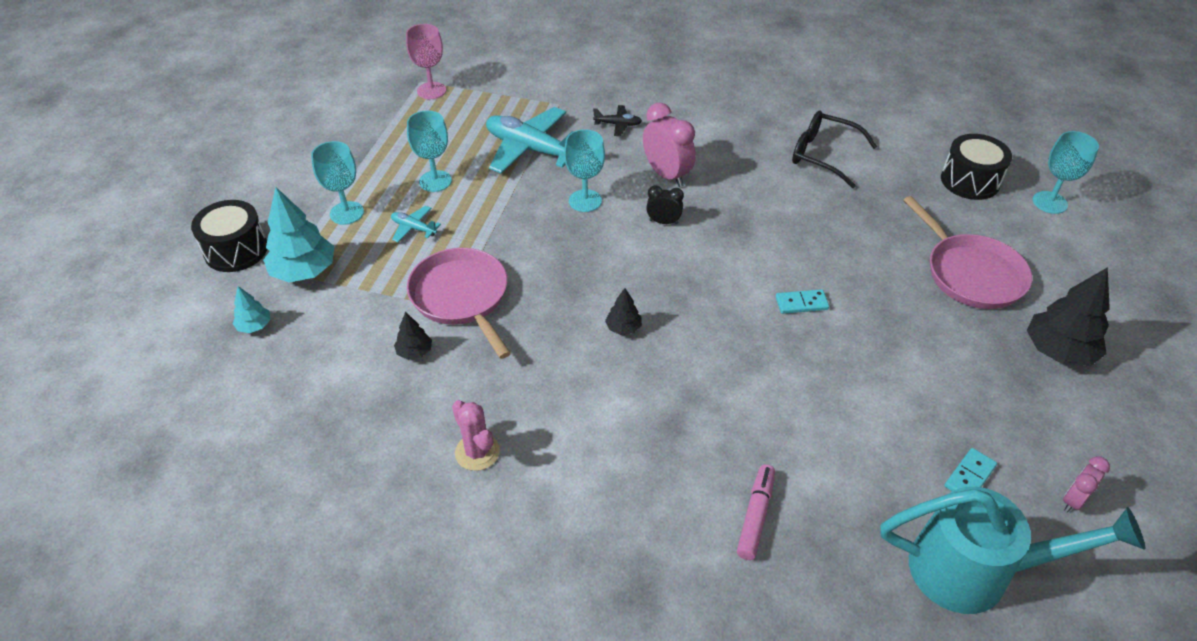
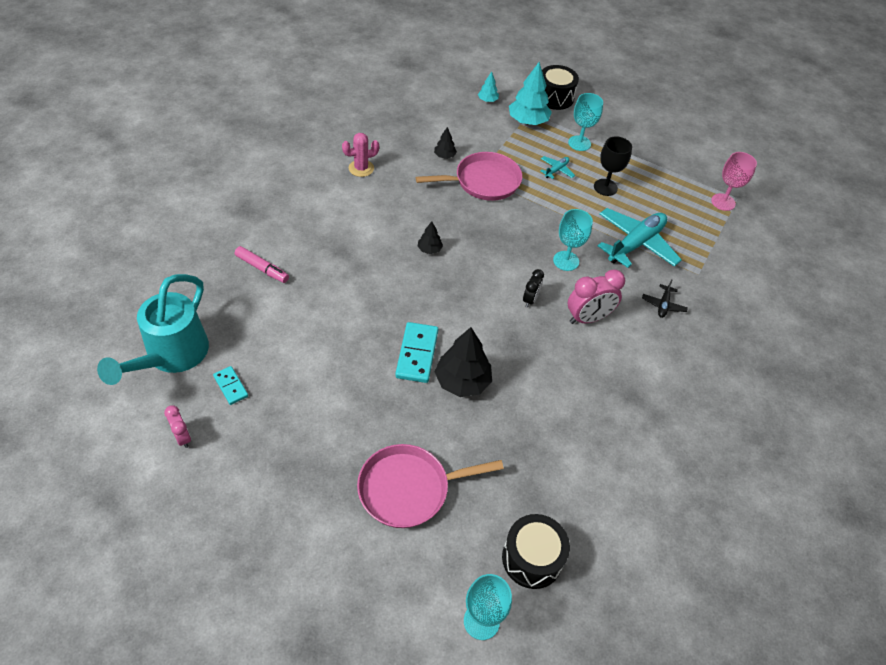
camera: 100 degrees right, 5 degrees up
turquoise goblet [407,111,452,192] -> black goblet [594,136,632,196]
turquoise domino [776,289,829,314] -> turquoise domino [395,322,438,383], size x1.72
black glasses [792,111,877,188] -> none
black tree [1027,267,1110,366] -> black tree moved to [435,327,492,397]

